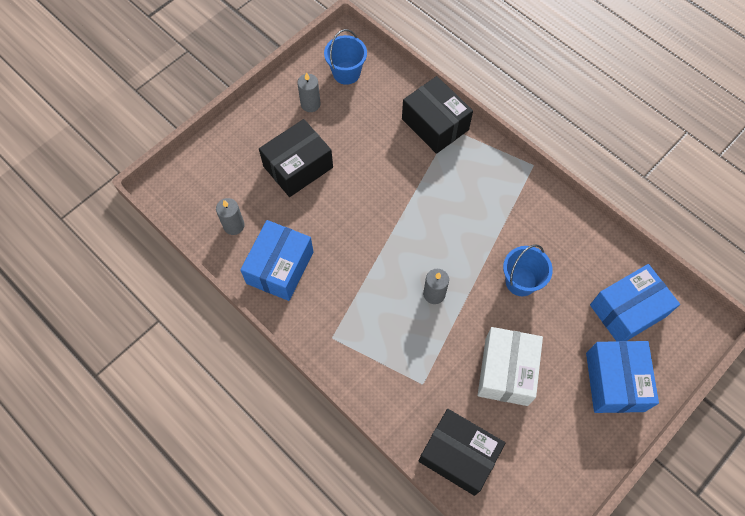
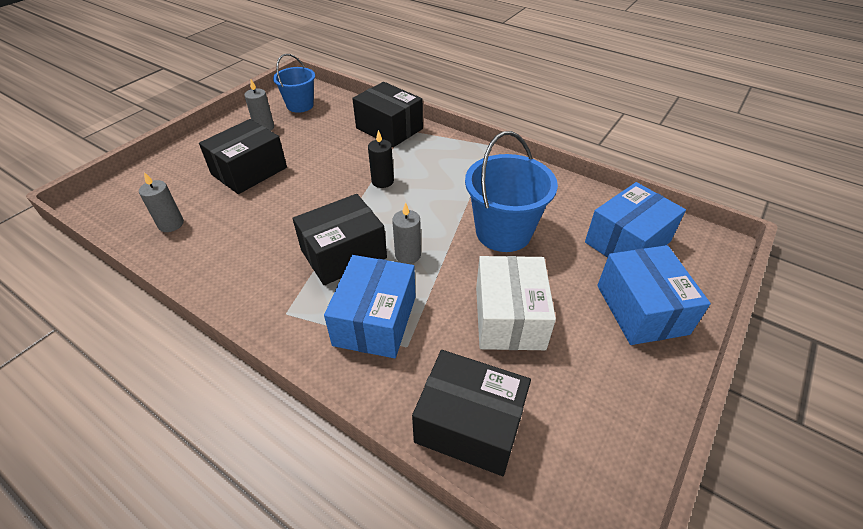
camera: 10 degrees left, 20 degrees down
blue box [240,220,313,301] -> blue box moved to [324,255,416,358]
blue bucket [503,244,553,296] -> blue bucket [465,131,558,252], size x1.57
none -> black box [292,194,387,285]
none -> black candle [368,130,394,188]

